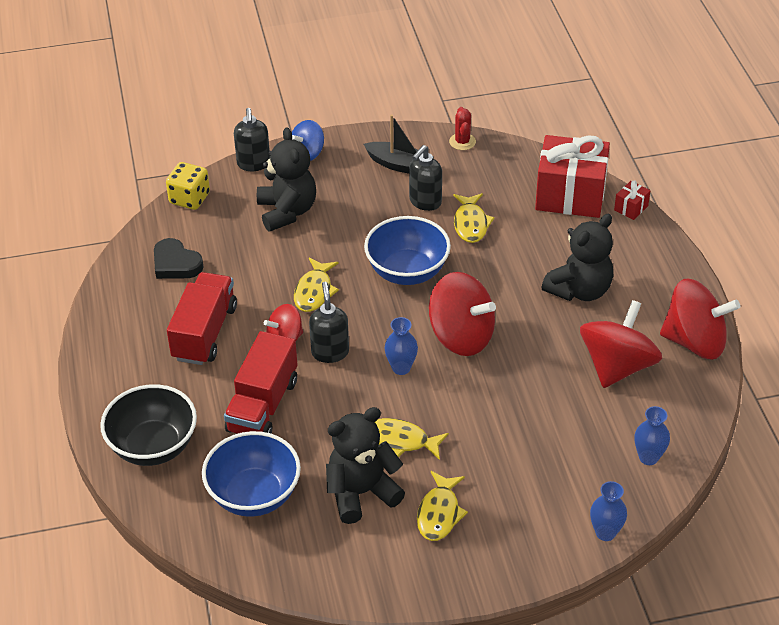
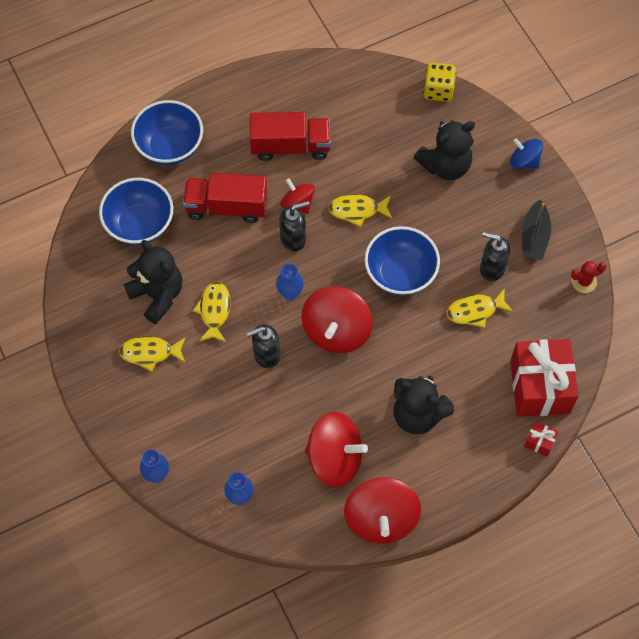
camera: 75 degrees right, 20 degrees up
black bowl [100,384,197,466] -> blue bowl [131,100,203,165]
black heart [154,238,203,279] -> none
black soap dispenser [234,108,270,171] -> black soap dispenser moved to [246,324,280,368]

